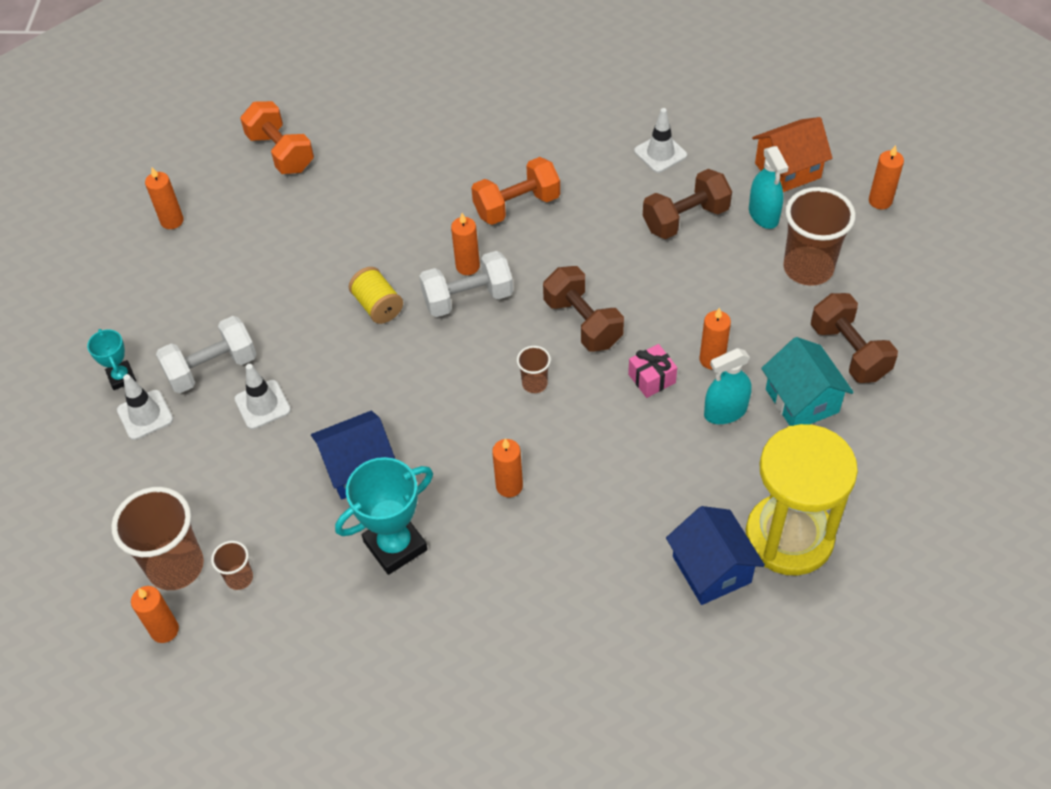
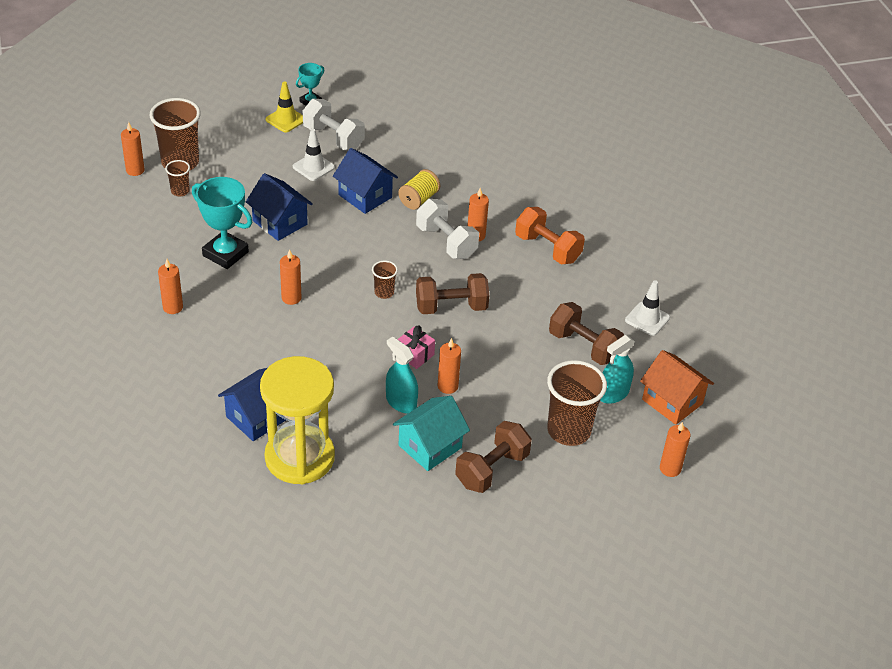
camera: 65 degrees right, 10 degrees down
white traffic cone [117,374,173,440] -> yellow traffic cone [266,81,303,133]
orange candle [145,167,184,229] -> orange candle moved to [158,259,183,314]
orange dumbbell [240,101,314,174] -> none
brown dumbbell [543,266,624,352] -> brown dumbbell turned 45 degrees clockwise [416,273,490,314]
none -> blue house [333,148,398,214]

